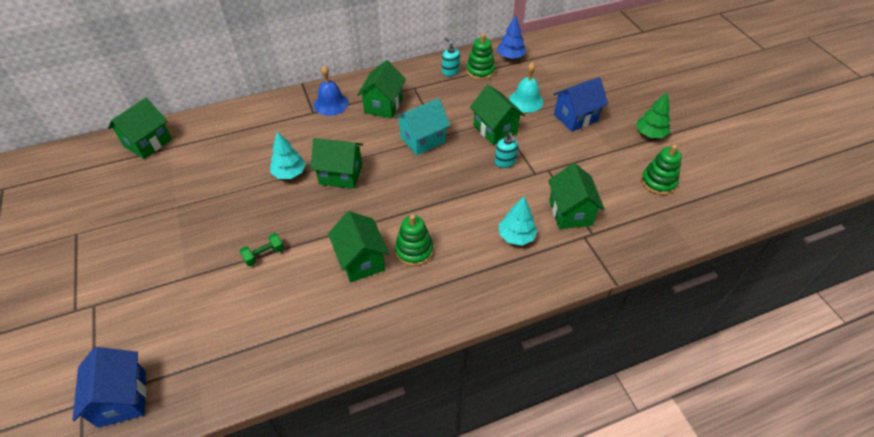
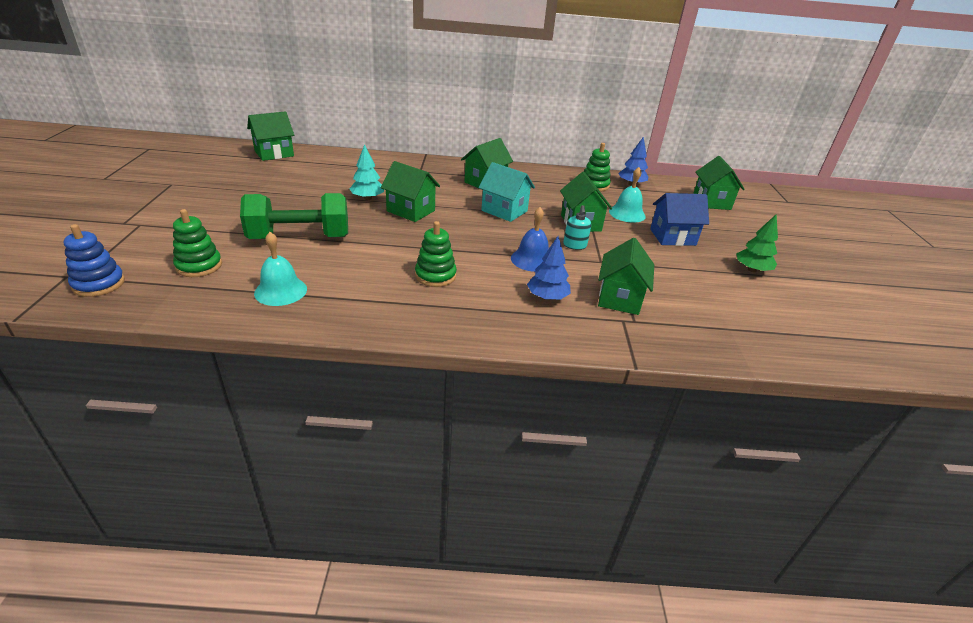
camera: 20 degrees right, 15 degrees down
blue house [72,347,146,428] -> blue stacking toy [64,224,125,297]
green dumbbell [240,233,284,266] -> green dumbbell [240,193,348,239], size x2.44
blue bell [314,66,349,116] -> blue bell moved to [511,207,549,272]
green house [328,211,389,282] -> green house moved to [693,156,745,210]
turquoise house [395,98,450,155] -> turquoise house turned 45 degrees clockwise [479,162,535,222]
turquoise soap dispenser [442,37,460,77] -> none
turquoise tree [499,196,538,246] -> blue tree [527,236,571,300]
green stacking toy [641,145,682,195] -> green stacking toy moved to [173,209,222,277]
none -> turquoise bell [254,232,307,306]

